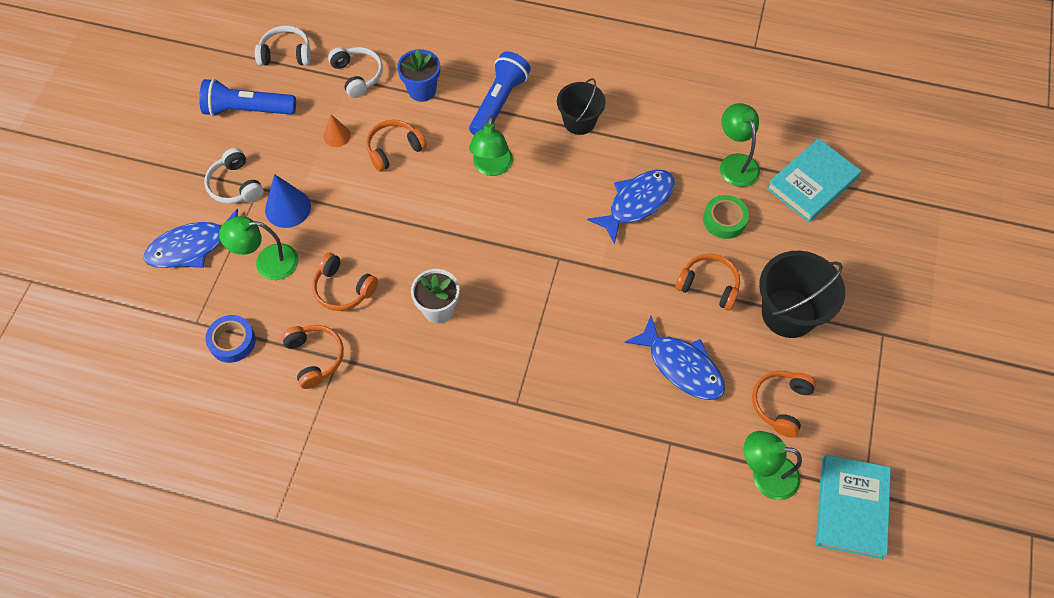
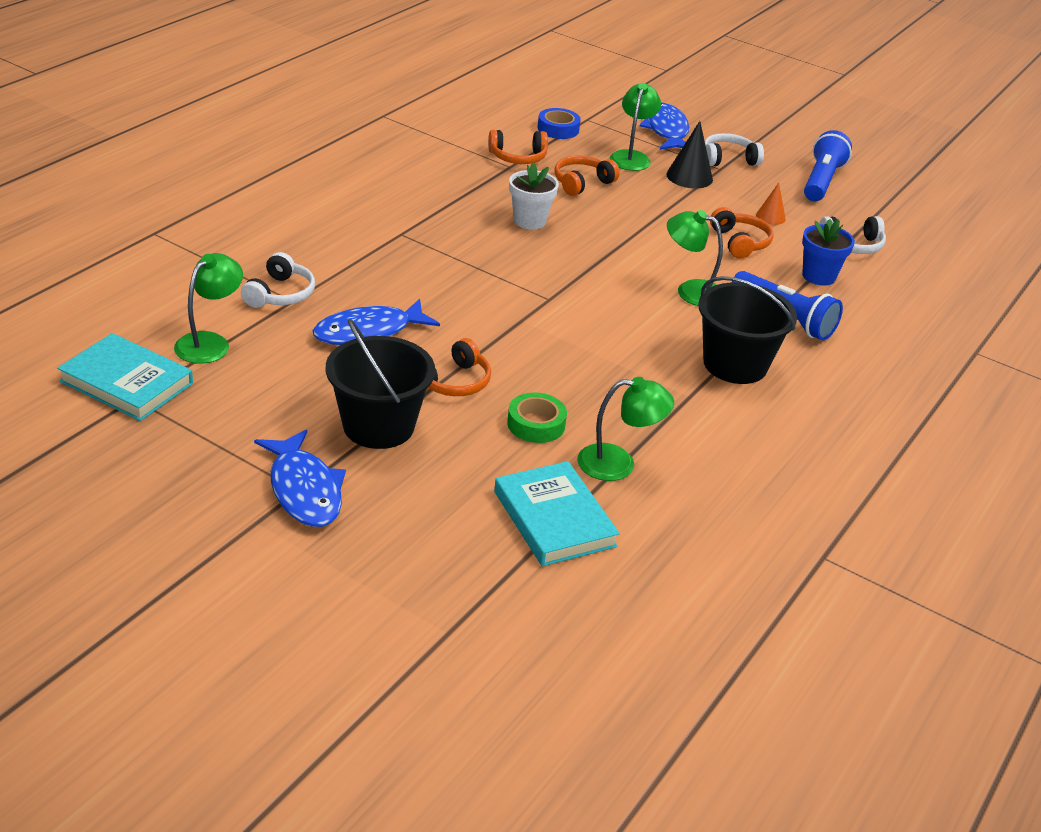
camera: 105 degrees right, 25 degrees down
white headphones [255,26,311,66] -> white headphones moved to [241,252,315,308]
blue cone [265,174,311,228] -> black cone [666,121,713,189]
black bucket [557,78,606,135] -> black bucket [698,276,797,384], size x1.54
blue fish [587,170,675,244] -> blue fish moved to [254,430,346,527]
orange headphones [752,371,816,437] -> none

